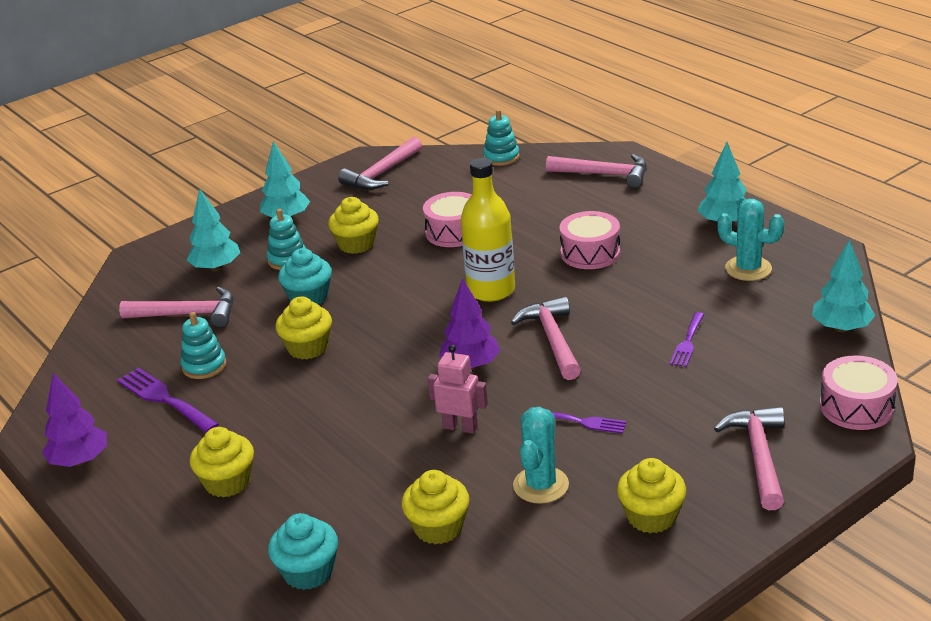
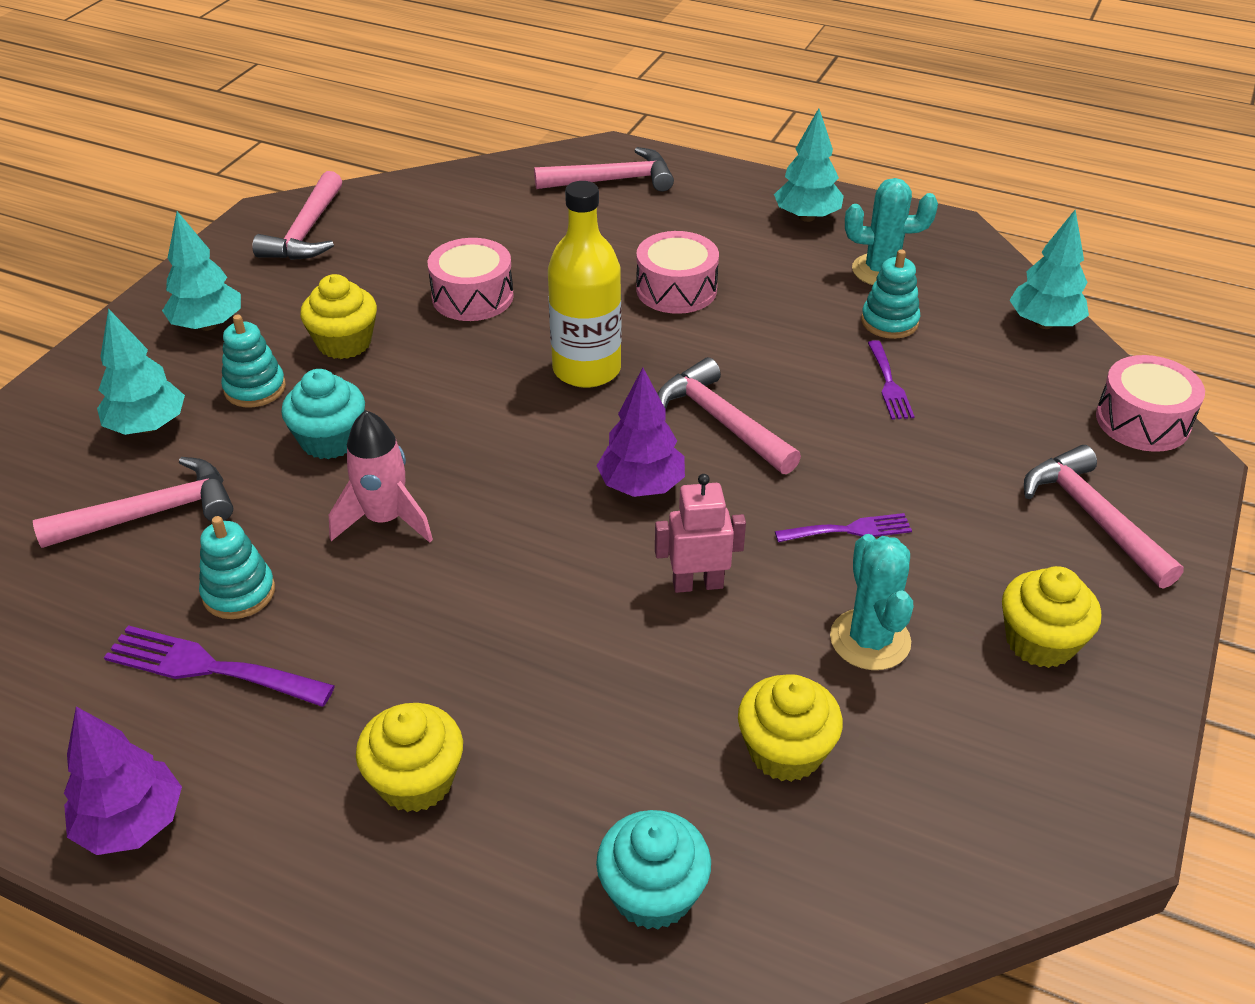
camera: 30 degrees left, 10 degrees up
yellow cupcake [276,296,332,359] -> pink rocket [329,410,433,543]
turquoise stacking toy [483,109,519,166] -> turquoise stacking toy moved to [861,249,920,339]

